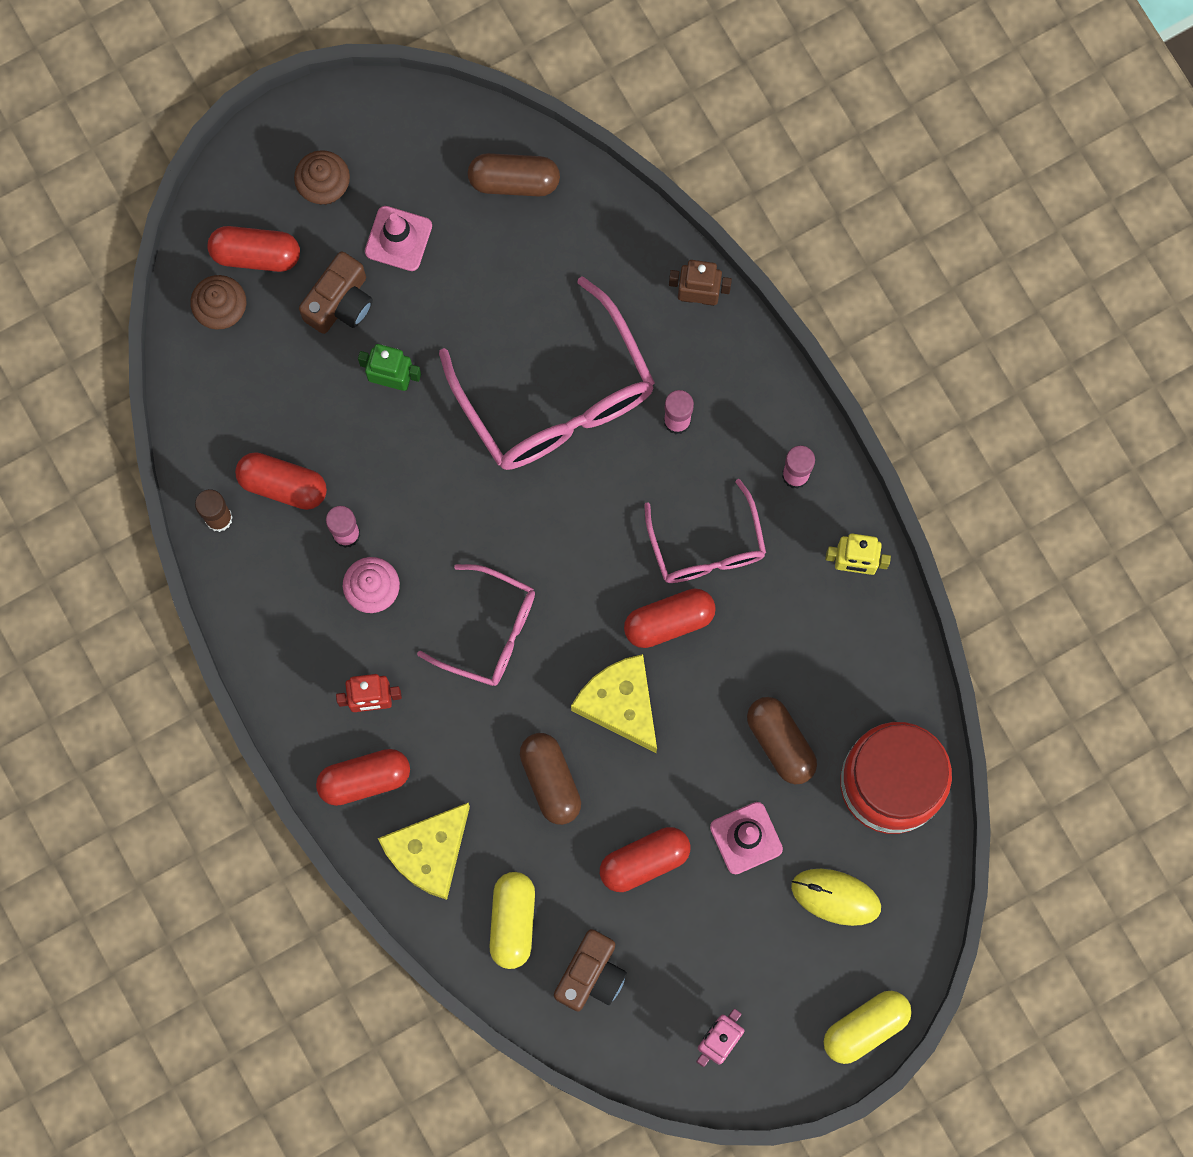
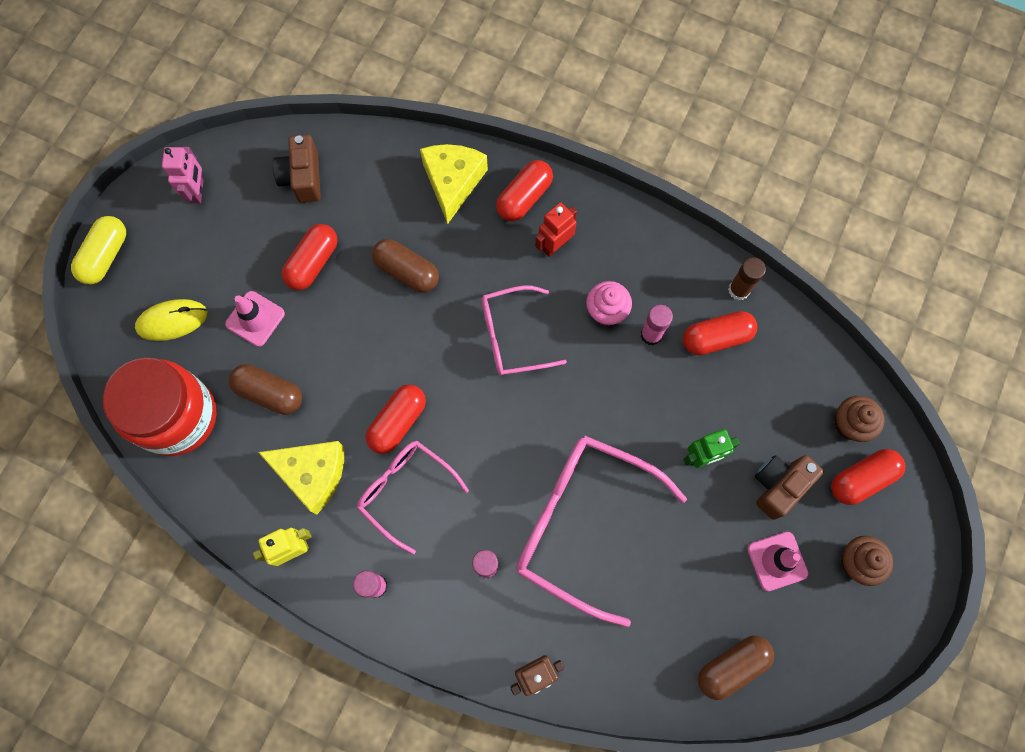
camera: 145 degrees right, 5 degrees down
brown camera [299,251,373,334] -> brown camera turned 45 degrees clockwise [755,455,824,520]
yellow capsule [489,872,535,969] -> none
yellow cheese [571,654,657,753] -> yellow cheese moved to [258,441,344,515]

